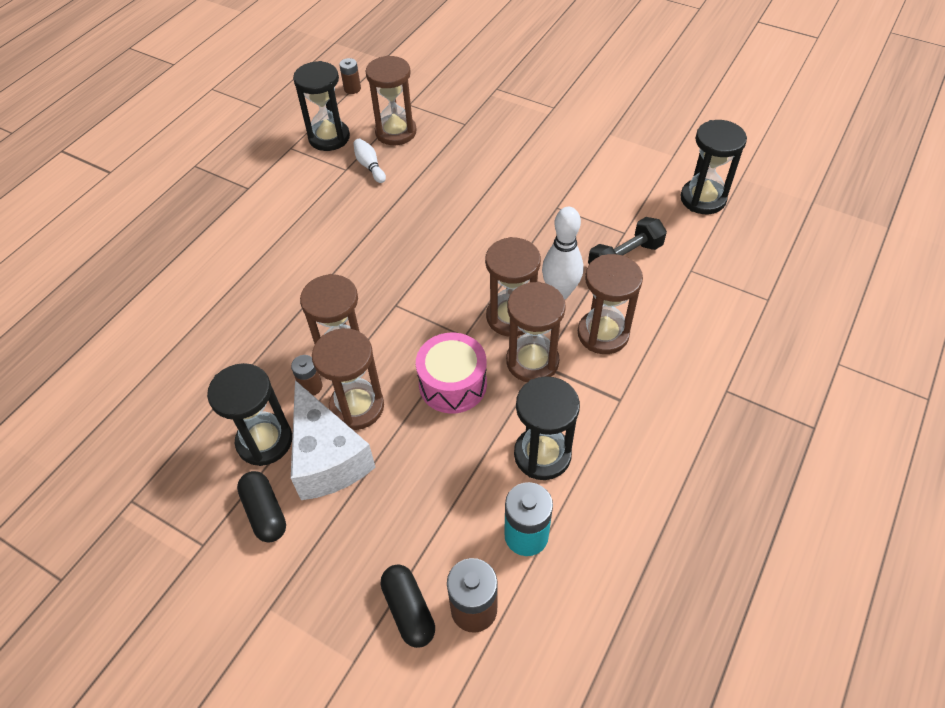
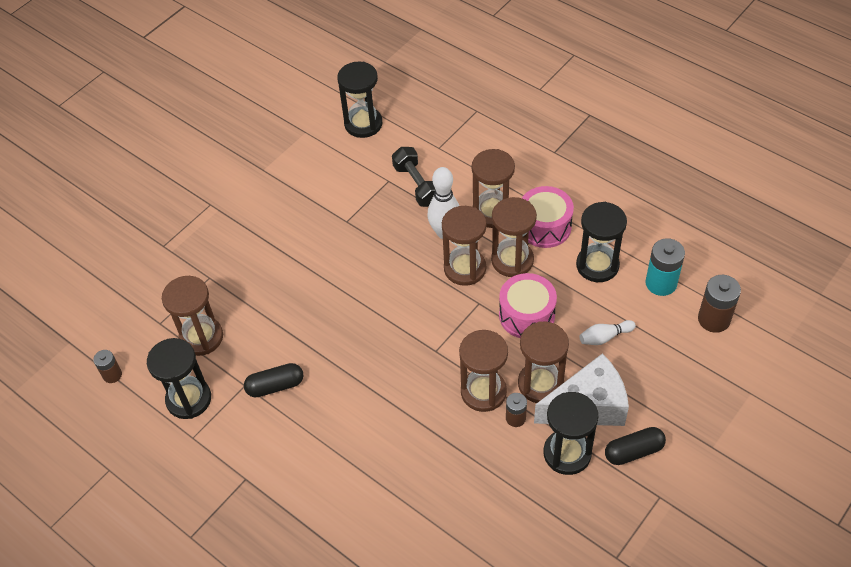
camera: 80 degrees left, 0 degrees up
white bowling pin [353,139,386,183] -> white bowling pin moved to [579,320,636,345]
black capsule [380,565,435,648] -> black capsule moved to [244,363,304,398]
none -> pink drum [522,186,574,248]

